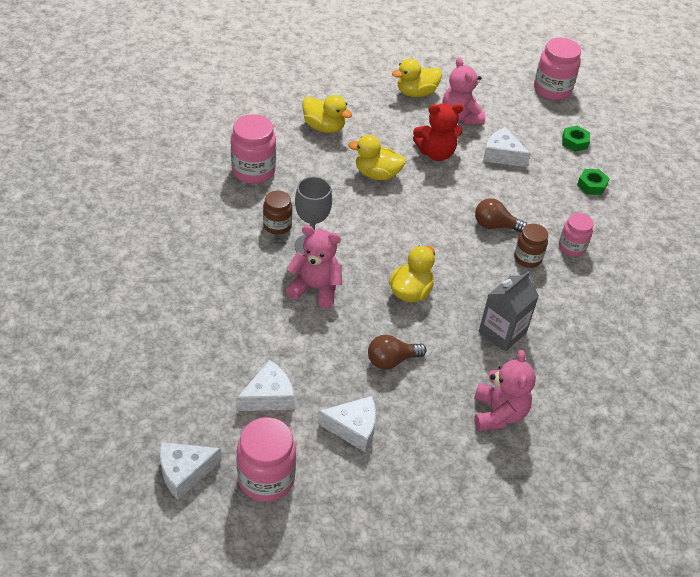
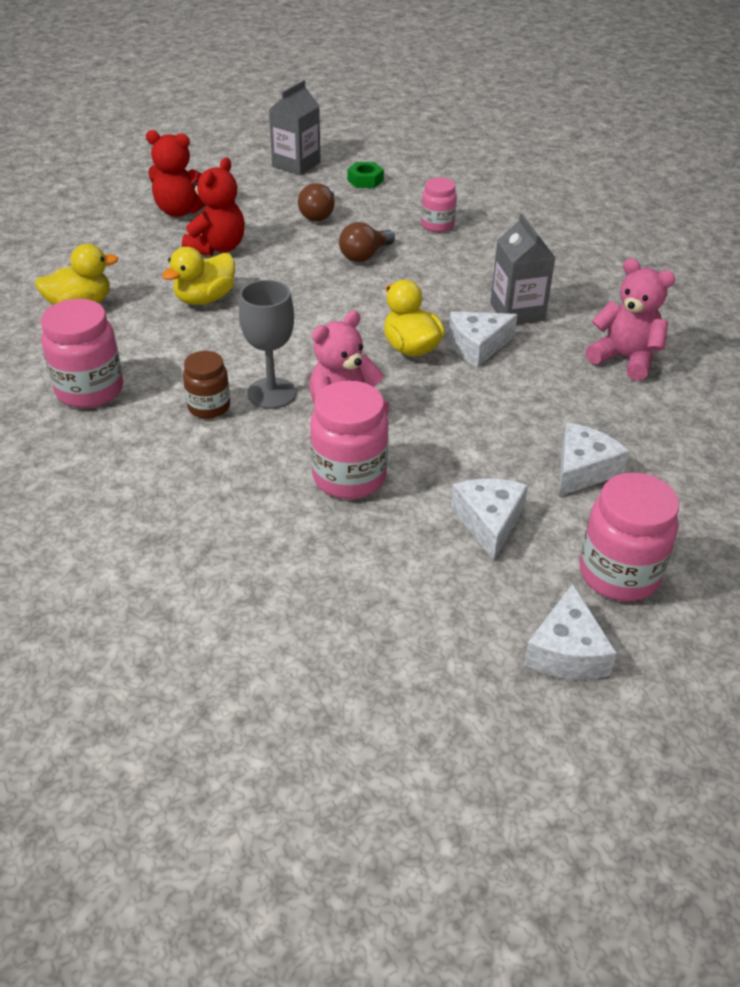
camera: 55 degrees left, 5 degrees down
brown light bulb [368,335,426,370] -> brown light bulb moved to [298,183,335,221]
yellow duck [392,58,442,97] -> none
pink teddy bear [442,57,485,125] -> red teddy bear [146,130,205,217]
white cheese [483,127,531,167] -> white cheese moved to [449,311,518,367]
brown jar [514,224,548,268] -> none
pink jar [534,38,581,100] -> pink jar moved to [310,380,389,499]
green nut [562,126,590,152] -> grey carton [269,80,320,175]

